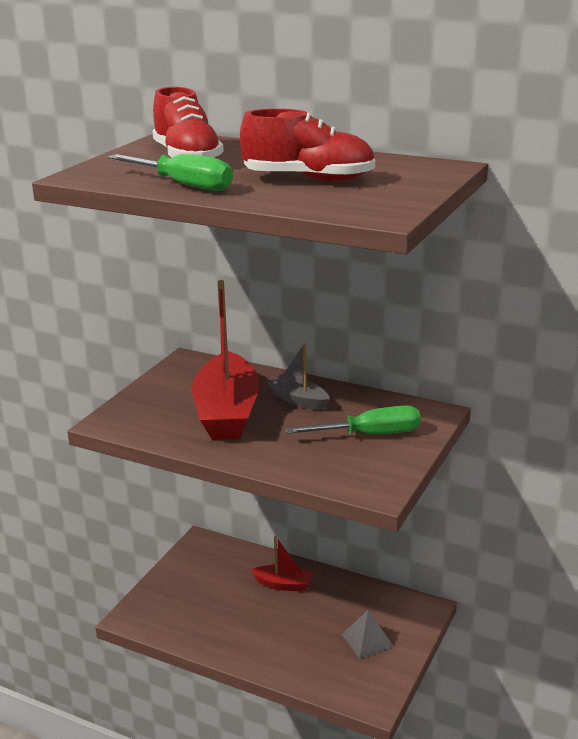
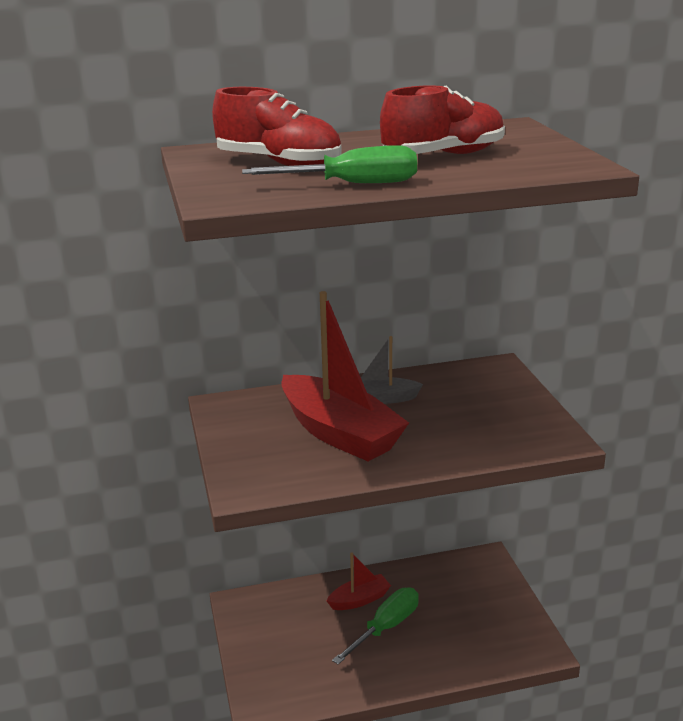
camera: 40 degrees left, 0 degrees up
green screwdriver [285,405,421,434] -> green screwdriver moved to [332,587,419,665]
grey pyramid [342,610,394,659] -> none

